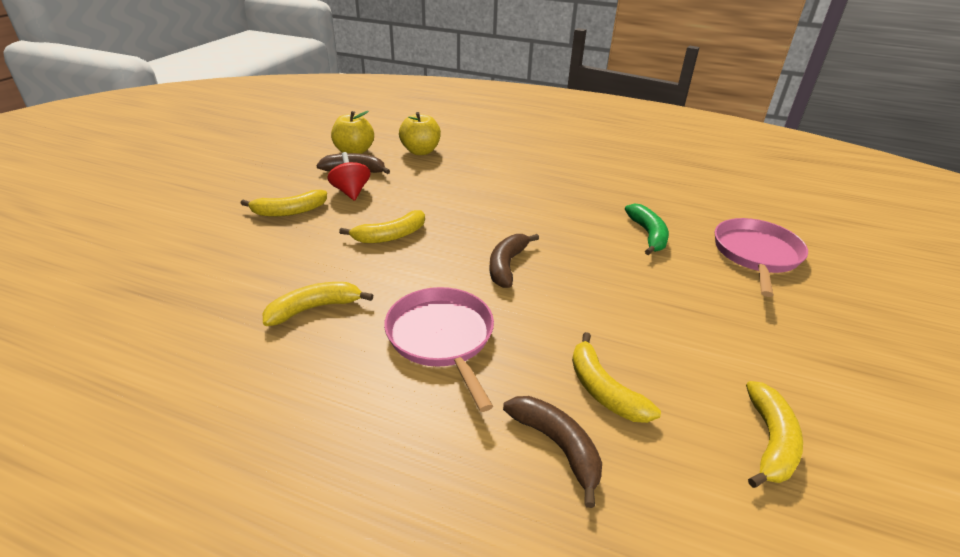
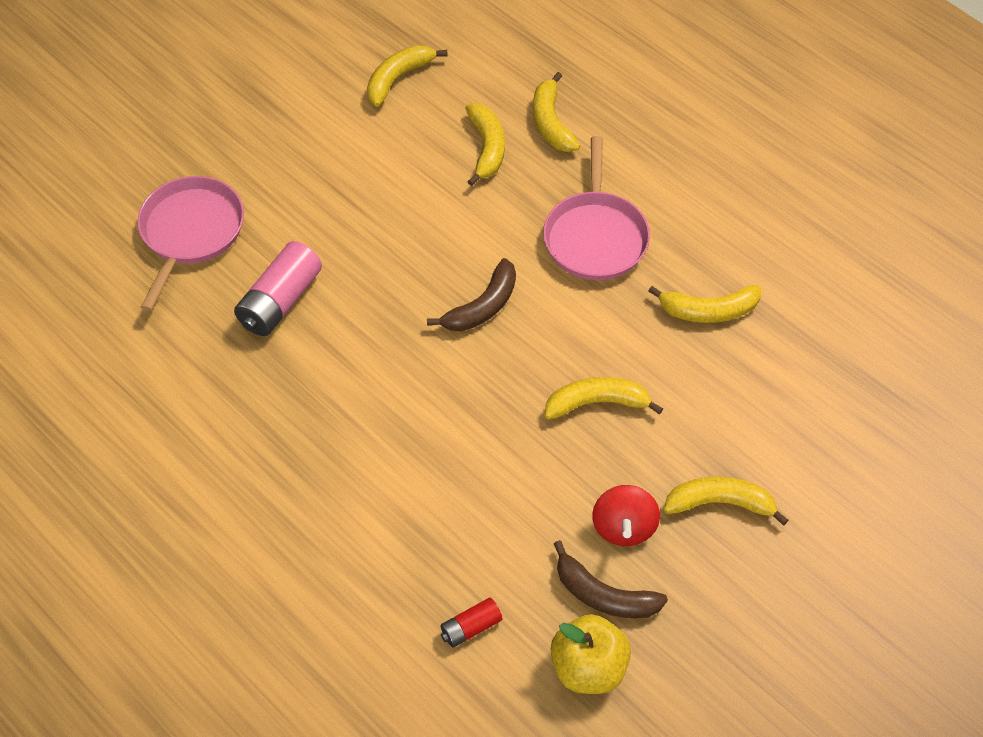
camera: 155 degrees left, 20 degrees up
yellow apple [399,112,441,155] -> red battery [440,598,502,648]
brown banana [503,396,602,508] -> yellow banana [533,72,580,152]
green banana [625,204,669,255] -> pink battery [234,241,322,336]
pink pan [715,218,808,297] -> pink pan turned 150 degrees clockwise [137,176,244,311]

